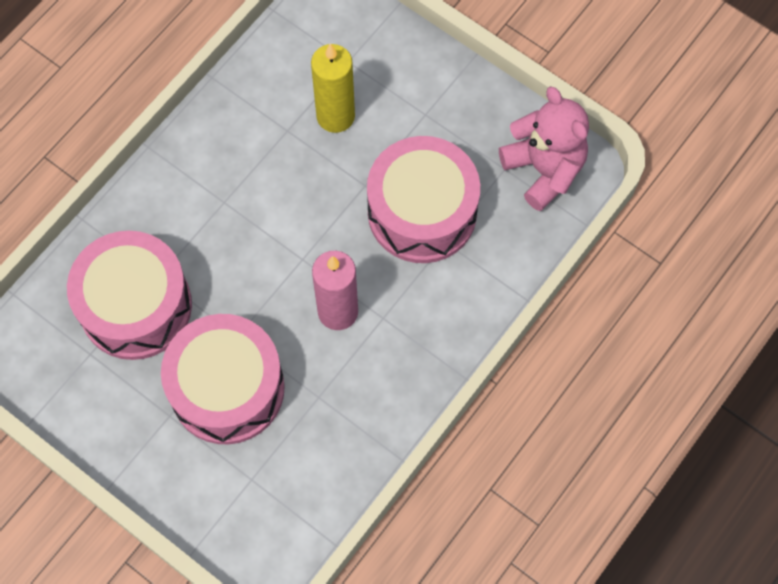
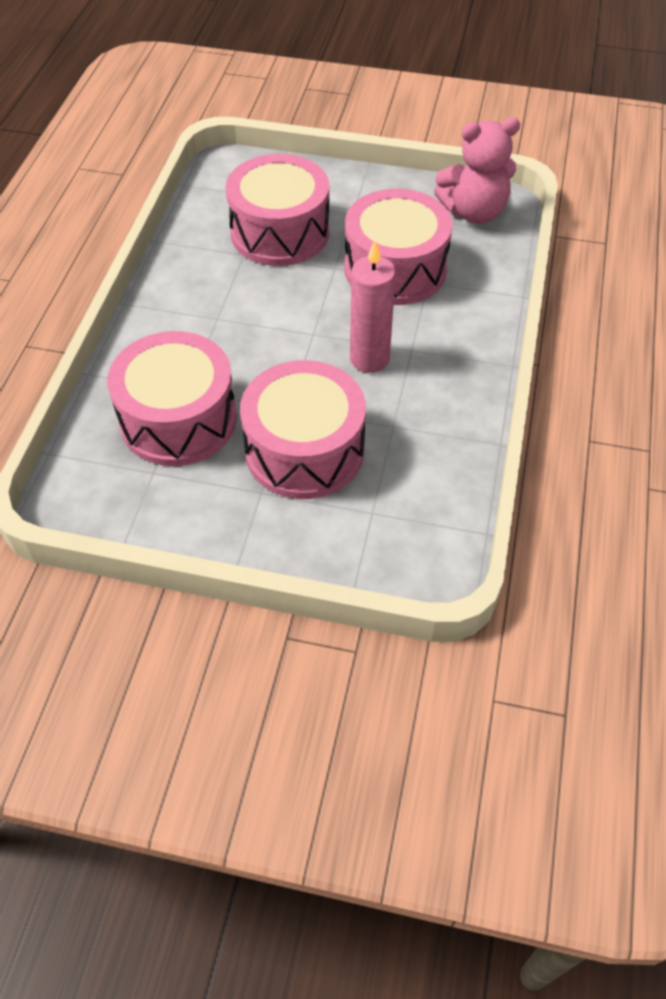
camera: 25 degrees left, 15 degrees down
yellow candle [311,44,355,133] -> pink drum [225,154,329,266]
pink teddy bear [499,86,589,211] -> pink teddy bear turned 135 degrees clockwise [434,117,520,224]

